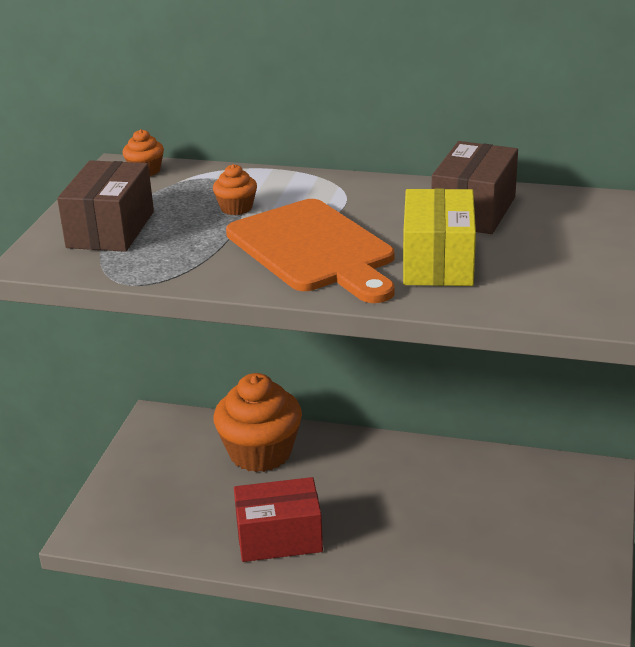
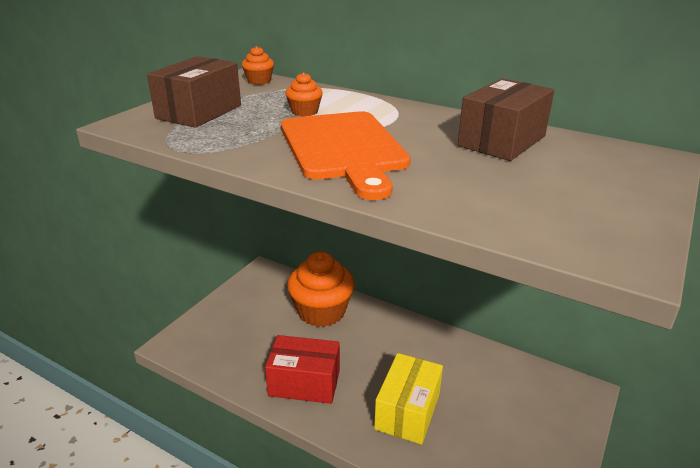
camera: 15 degrees right, 0 degrees up
yellow box [403,189,476,286] -> yellow box moved to [374,353,443,444]

